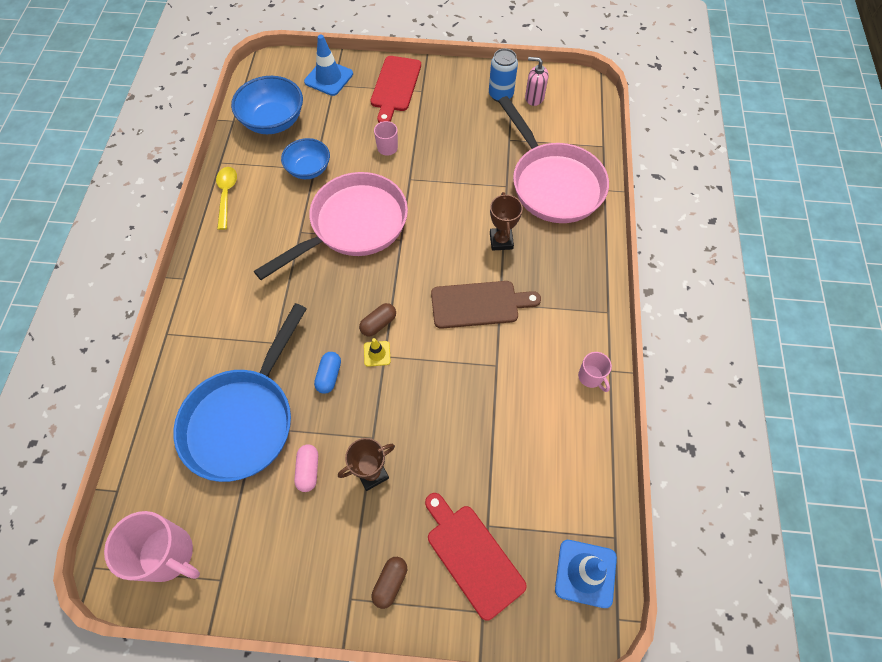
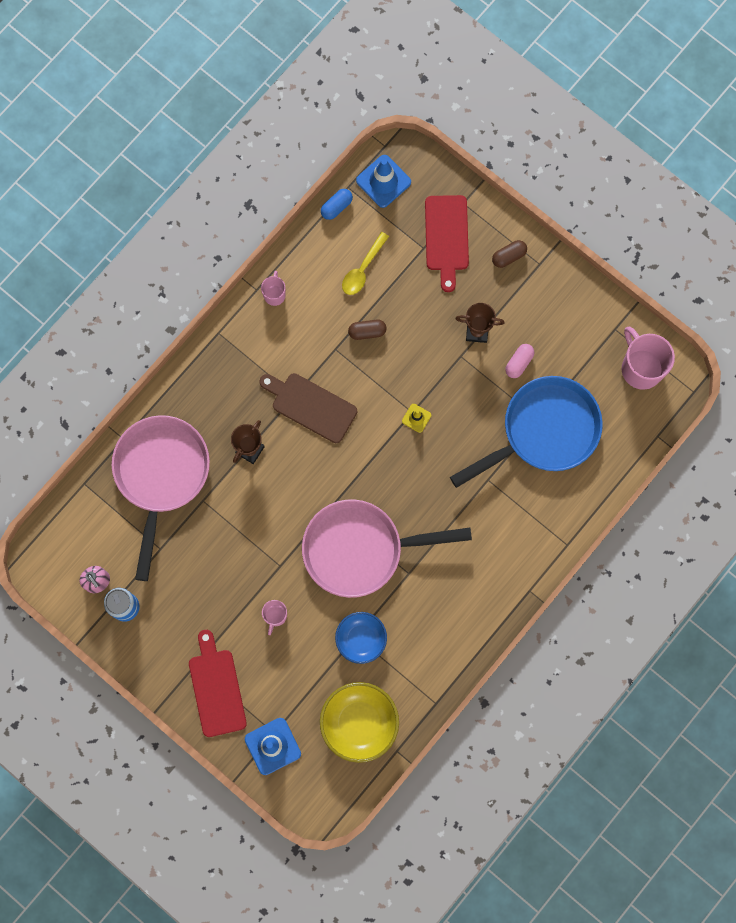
camera: 145 degrees left, 15 degrees up
yellow spoon [216,167,237,230] -> yellow spoon moved to [342,232,389,295]
blue bowl [231,76,303,134] -> yellow bowl [320,682,399,763]
blue capsule [314,352,341,394] -> blue capsule moved to [321,189,353,220]
brown capsule [359,303,396,337] -> brown capsule moved to [348,320,386,340]
red cutting board [370,56,421,123] -> red cutting board turned 60 degrees counterclockwise [189,630,247,737]

